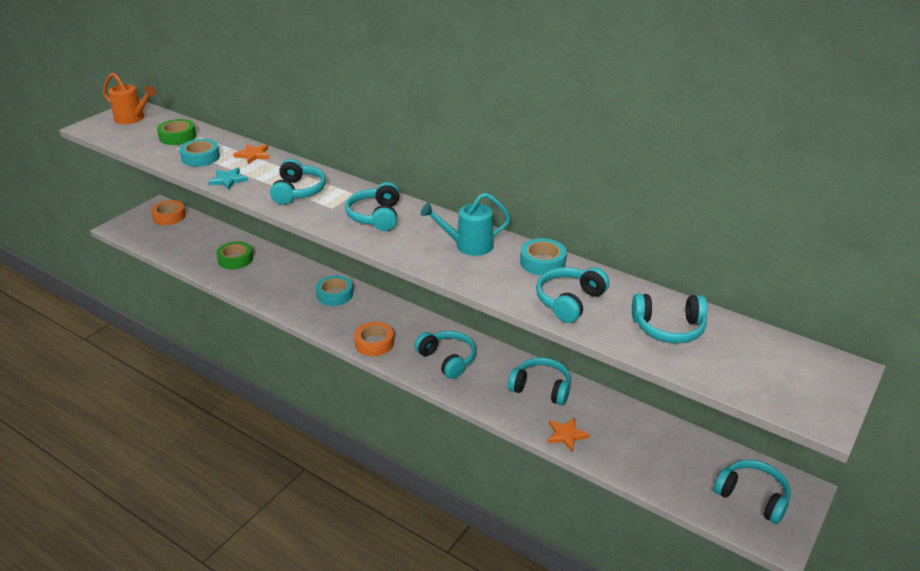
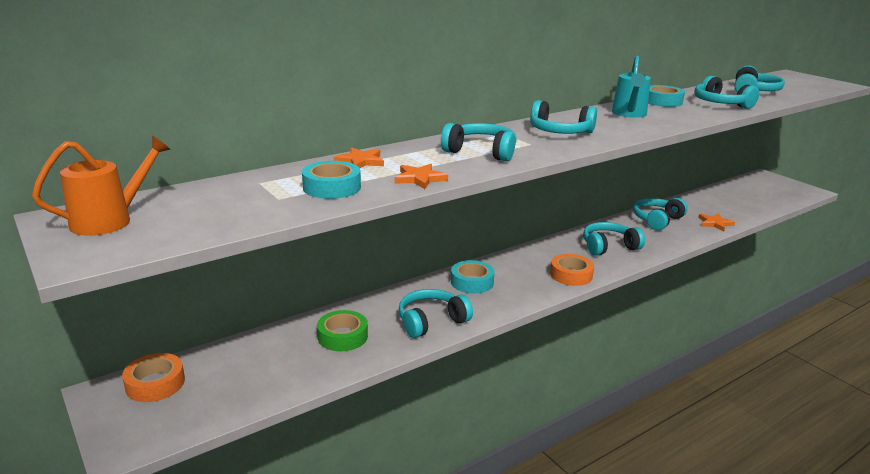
camera: 70 degrees left, 10 degrees down
green tape [157,119,196,145] -> none
turquoise star [208,167,248,190] -> orange star [395,164,448,189]
turquoise headphones [714,460,791,524] -> turquoise headphones moved to [399,289,473,338]

